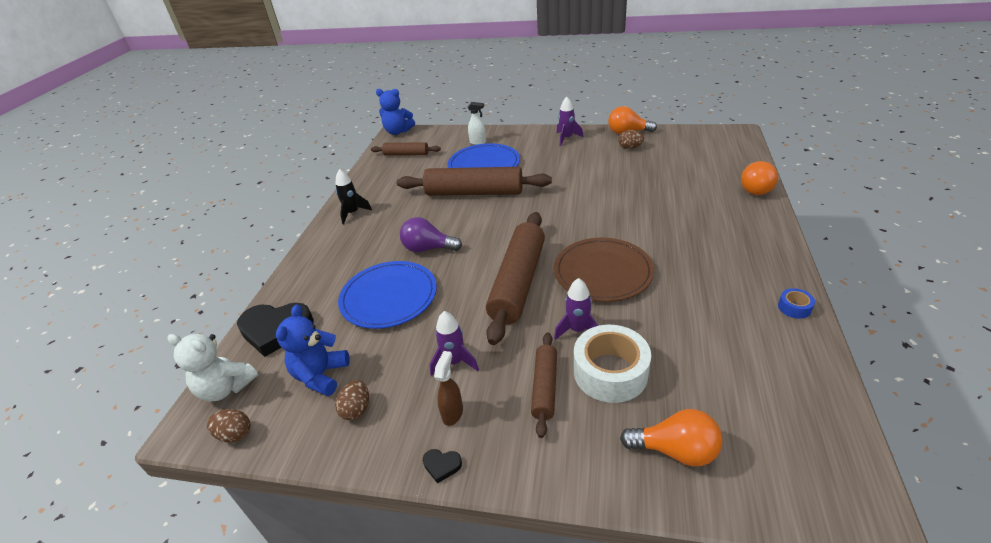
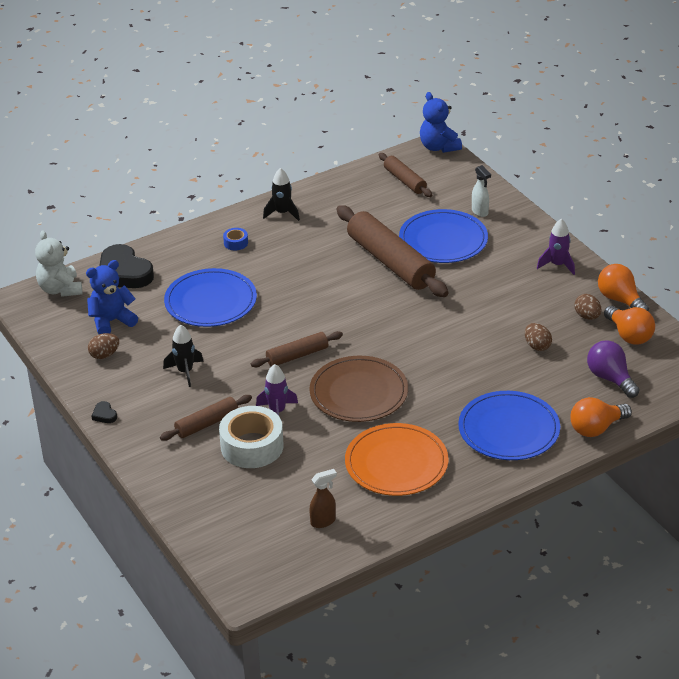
camera: 45 degrees right, 0 degrees up
brown egg [207,409,250,443] -> brown egg moved to [525,323,552,351]
purple light bulb [400,217,462,252] -> purple light bulb moved to [587,340,640,398]
purple rocket [430,311,479,376] -> black rocket [163,324,204,387]
brown spray bottle [434,351,463,426] -> brown spray bottle moved to [310,469,337,528]
brown rolling pin [486,212,545,345] -> brown rolling pin [251,331,343,367], size x0.53
orange light bulb [620,409,722,466] -> orange light bulb moved to [604,306,655,345]
blue tape [778,288,815,319] -> blue tape moved to [223,228,248,251]
none -> orange plate [345,423,448,496]
none -> blue plate [458,391,560,460]

